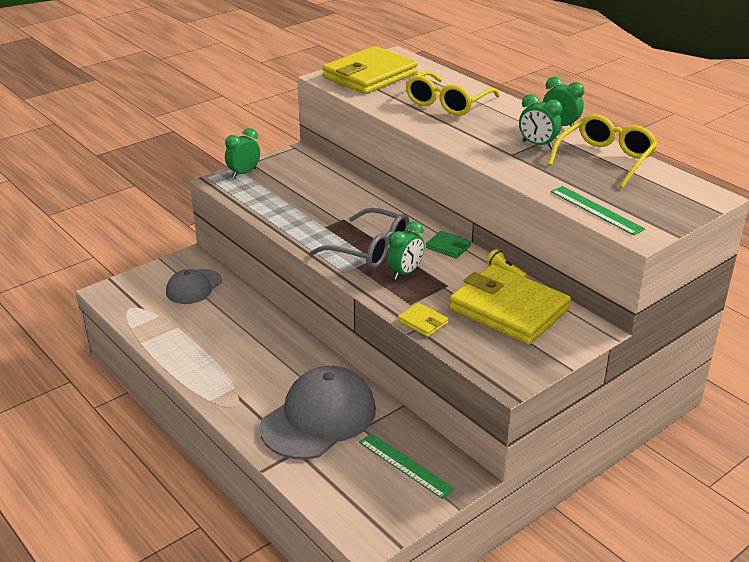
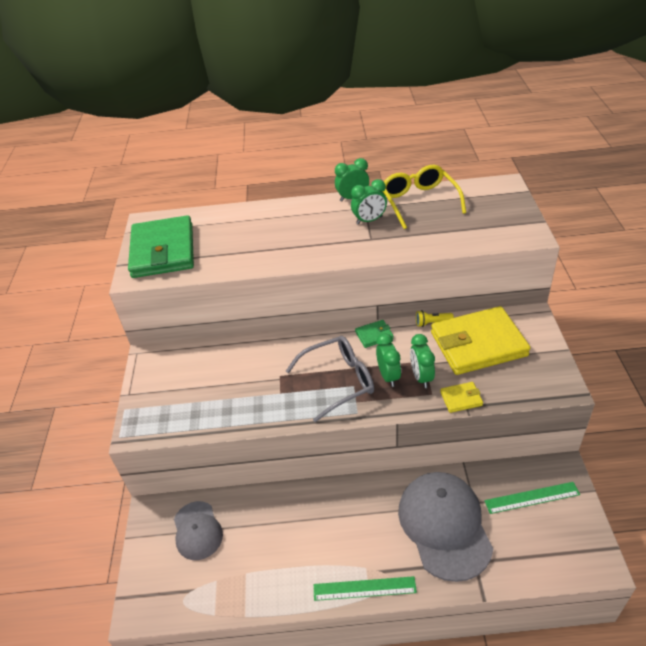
camera: 50 degrees left, 10 degrees up
green clock [225,128,260,178] -> green clock moved to [410,334,435,388]
yellow wallet [322,46,418,94] -> green wallet [128,215,194,278]
yellow glasses [406,71,500,116] -> none
green ruler [551,186,645,235] -> green ruler moved to [313,576,417,601]

